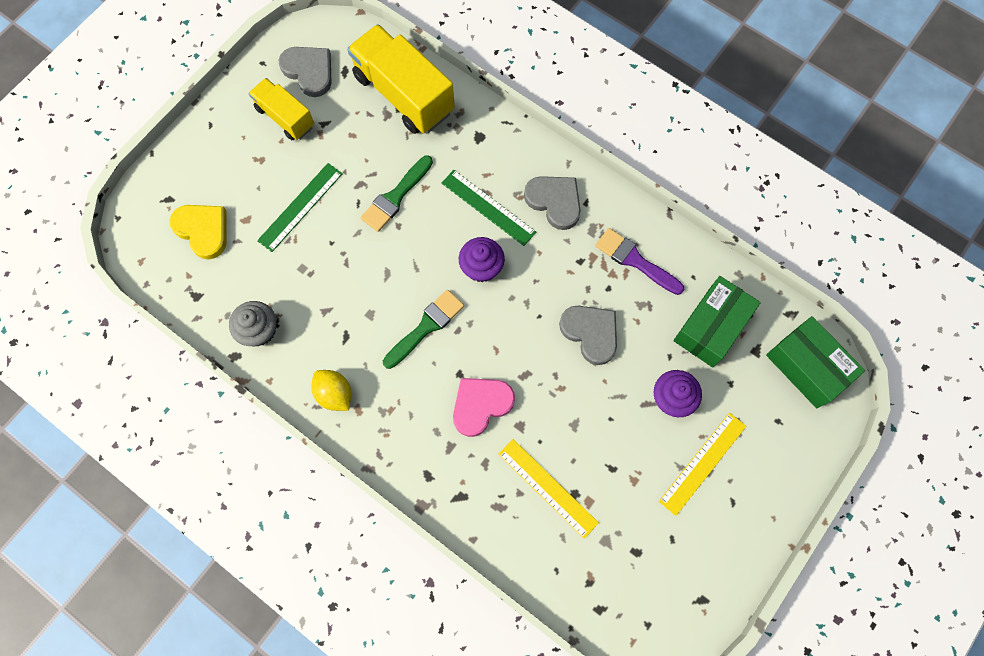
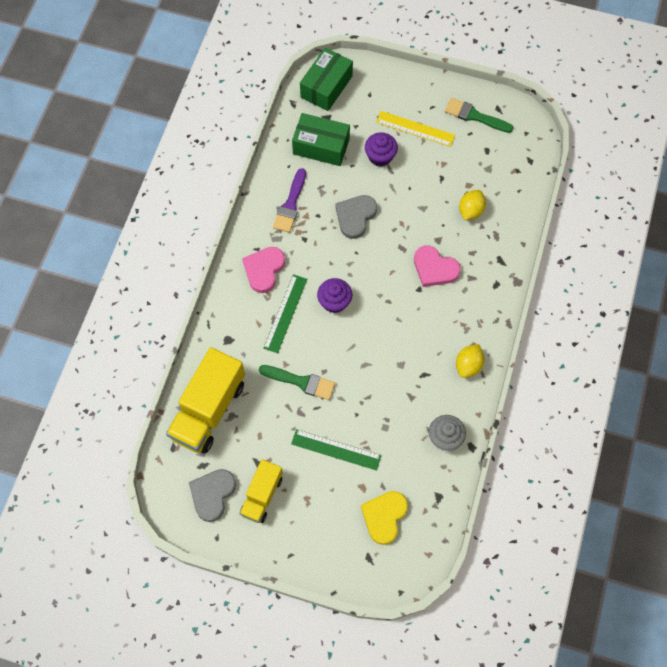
camera: 110 degrees left, 5 degrees down
green brush [383,290,464,369] -> green brush moved to [445,98,514,133]
yellow ruler [498,439,599,539] -> yellow lemon [459,190,486,220]
grey heart [524,176,581,230] -> pink heart [242,247,285,293]

